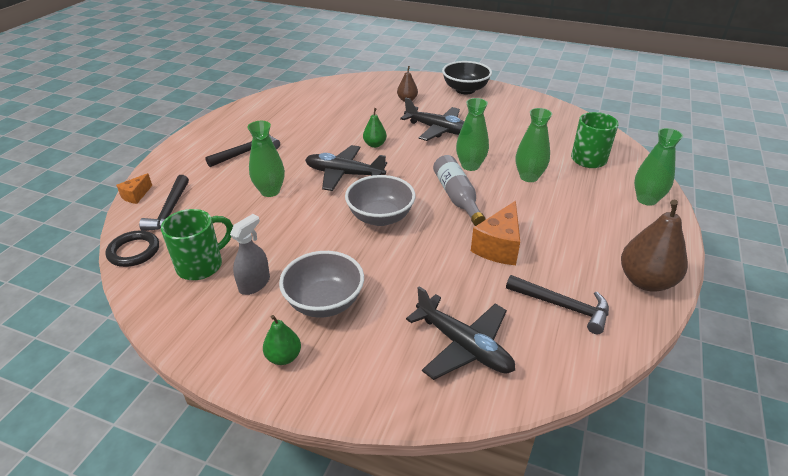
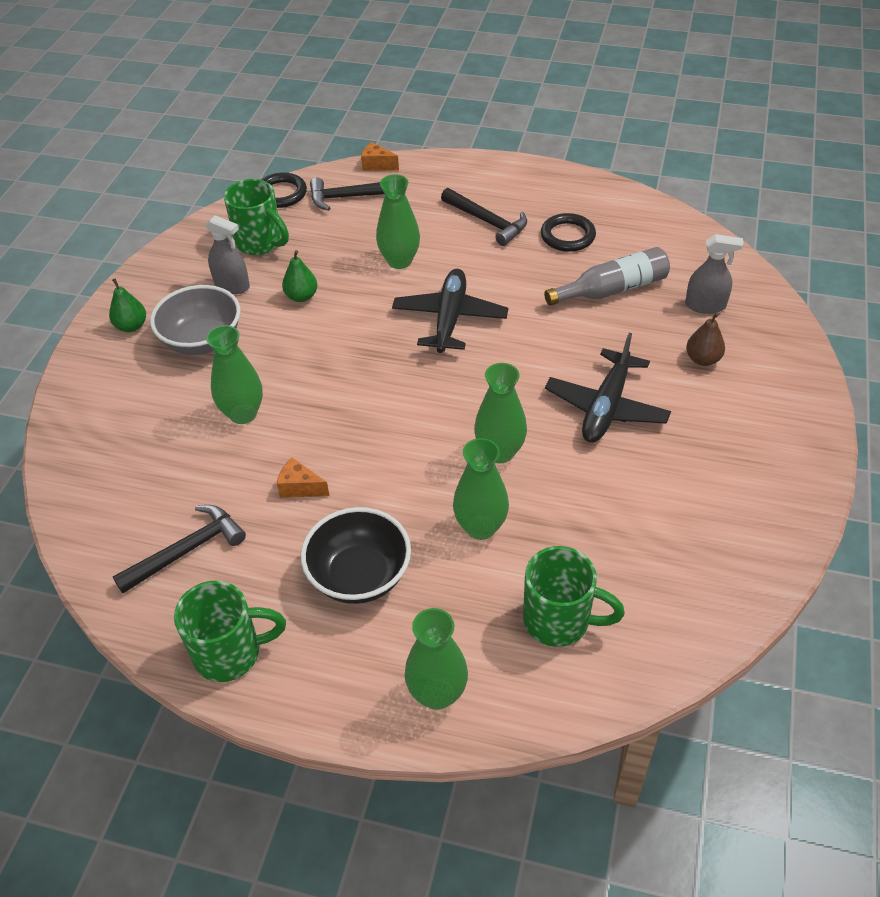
camera: 85 degrees right, 10 degrees up
grey bowl [345,175,416,226] -> none
green pear [363,108,387,148] -> green pear moved to [282,250,318,302]
black plane [406,286,515,380] -> none
grey bottle [433,155,486,226] -> grey bottle moved to [544,247,670,306]
black bowl [442,61,492,94] -> black bowl moved to [301,507,411,604]
orange cheese [471,201,520,265] -> orange cheese [277,458,329,498], size x0.55
black hammer [506,275,609,334] -> black hammer turned 150 degrees counterclockwise [113,505,246,593]
brown pear [621,200,688,292] -> green mug [174,580,286,682]
none -> green vase [206,325,263,424]
none -> black ring [541,213,596,252]
none -> grey spray bottle [685,234,744,314]

